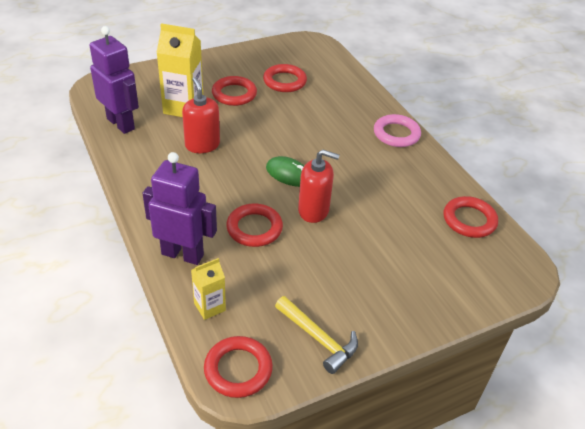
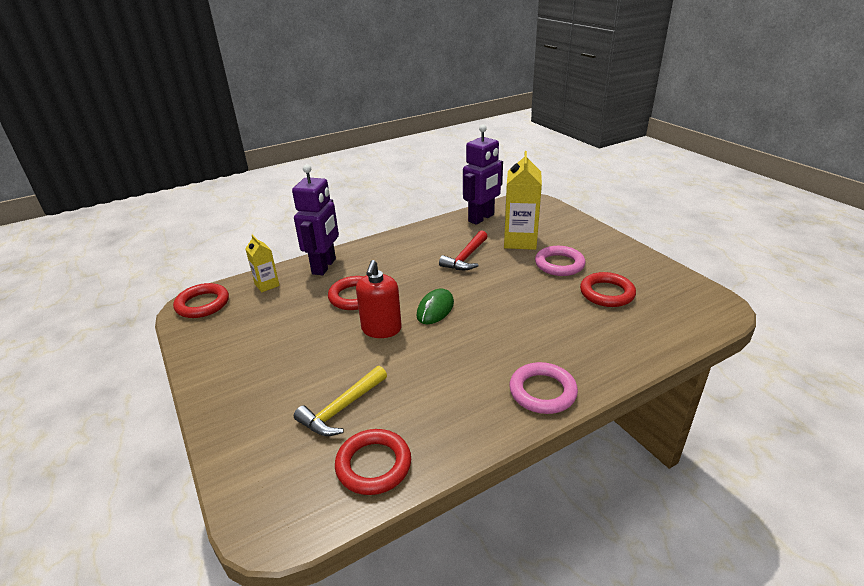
camera: 90 degrees right, 10 degrees down
red soap dispenser [182,77,220,153] -> red hammer [439,230,488,270]
red ring [212,76,257,106] -> pink ring [535,246,585,276]
yellow hammer [275,296,358,374] -> yellow hammer moved to [294,366,387,436]

